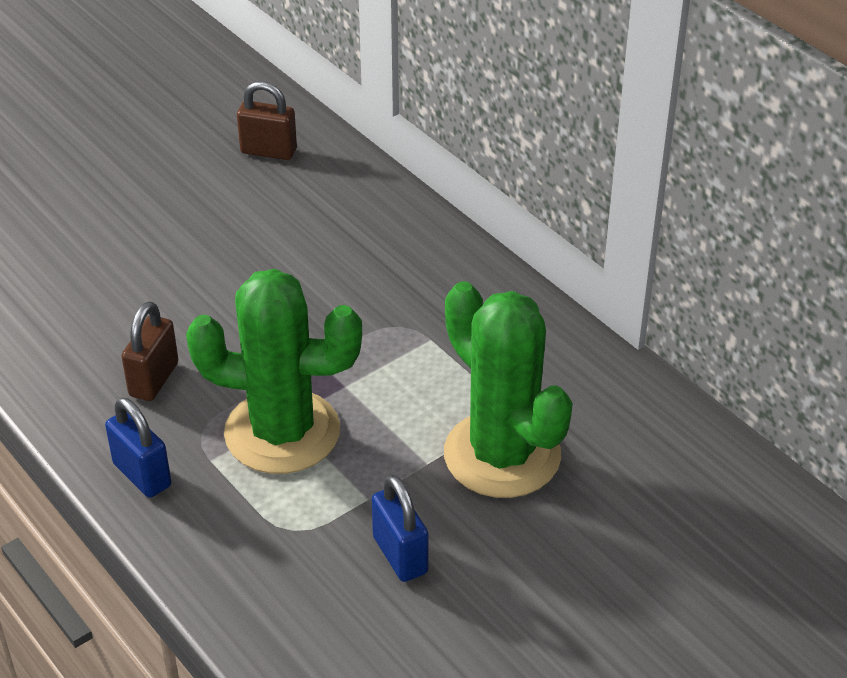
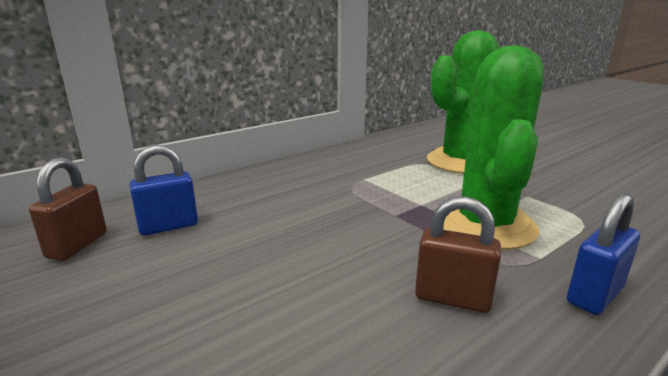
camera: 90 degrees left, 20 degrees down
blue padlock [372,475,428,582] -> blue padlock moved to [129,145,198,236]

